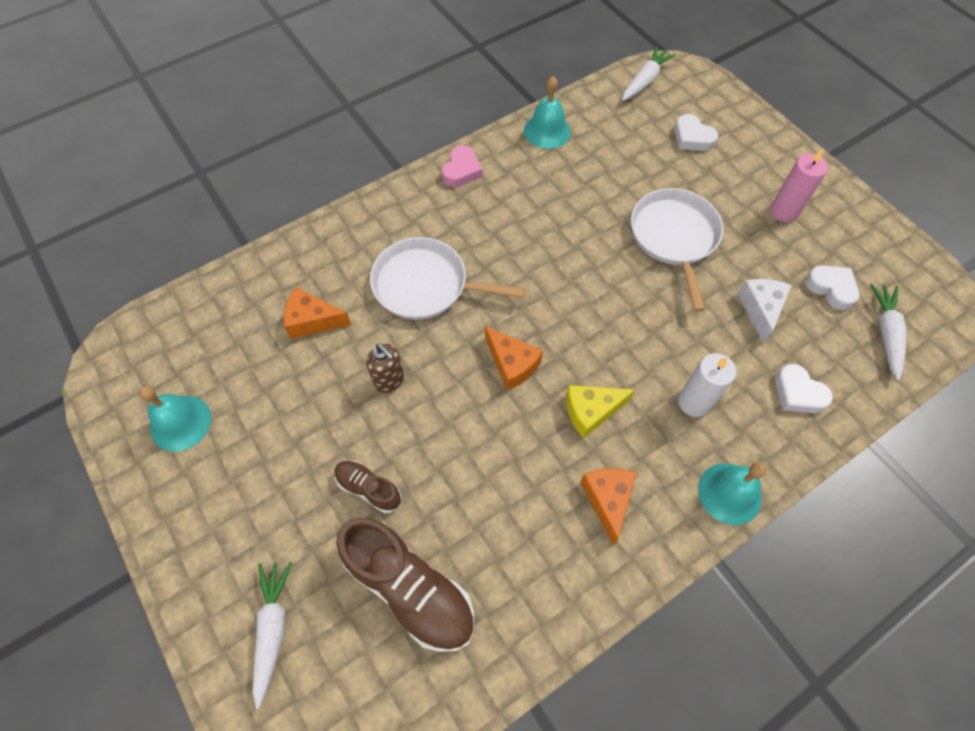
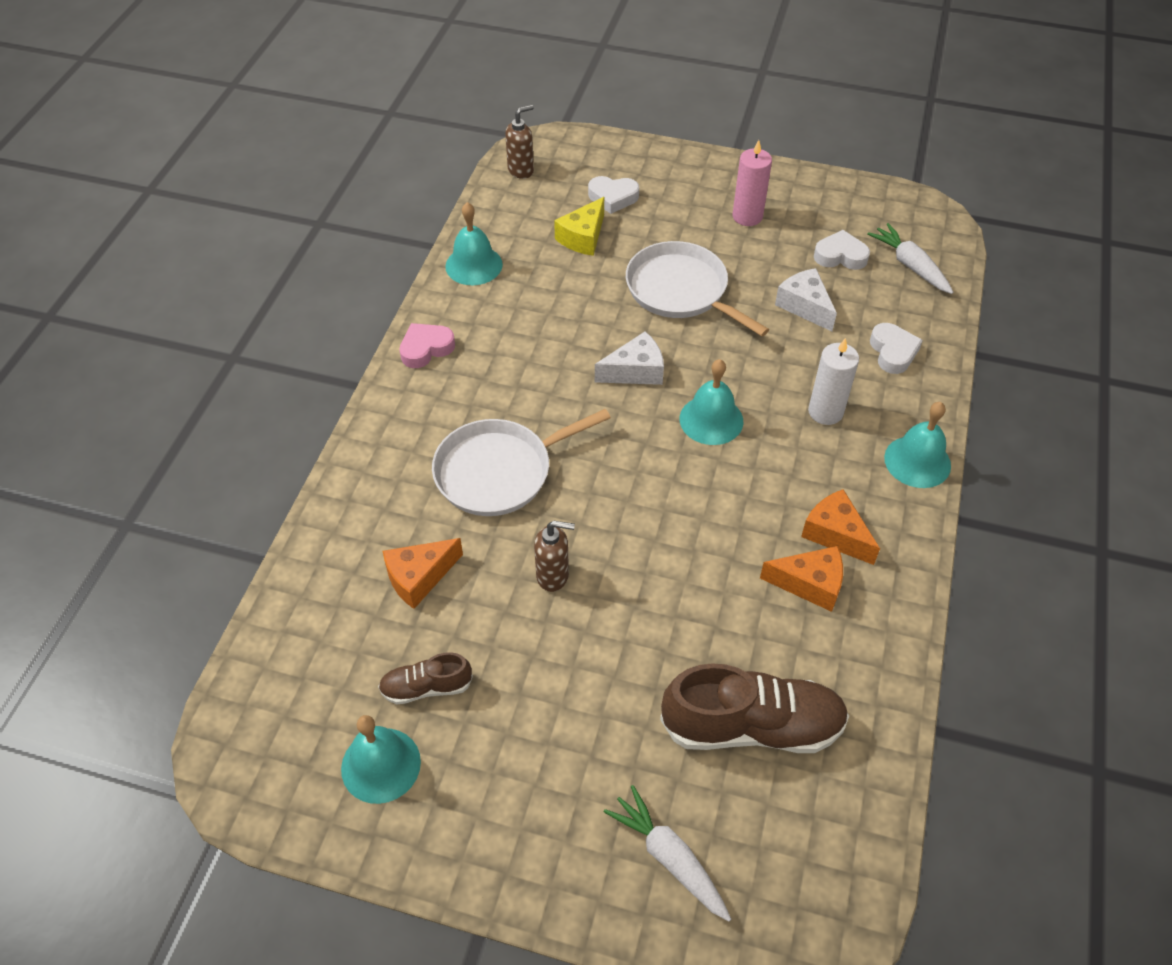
camera: 40 degrees left, 10 degrees down
brown shoe [334,461,401,513] -> brown shoe moved to [378,652,473,704]
pink heart [442,145,482,187] -> pink heart turned 105 degrees counterclockwise [399,323,455,368]
orange cheese [485,326,543,390] -> orange cheese moved to [760,546,843,612]
yellow cheese [566,385,635,439] -> yellow cheese moved to [554,197,604,256]
white carrot [622,46,676,101] -> brown soap dispenser [505,105,534,179]
white heart [775,364,833,413] -> white heart turned 105 degrees counterclockwise [870,323,923,374]
none -> white cheese [595,331,664,385]
none -> turquoise bell [680,359,743,445]

